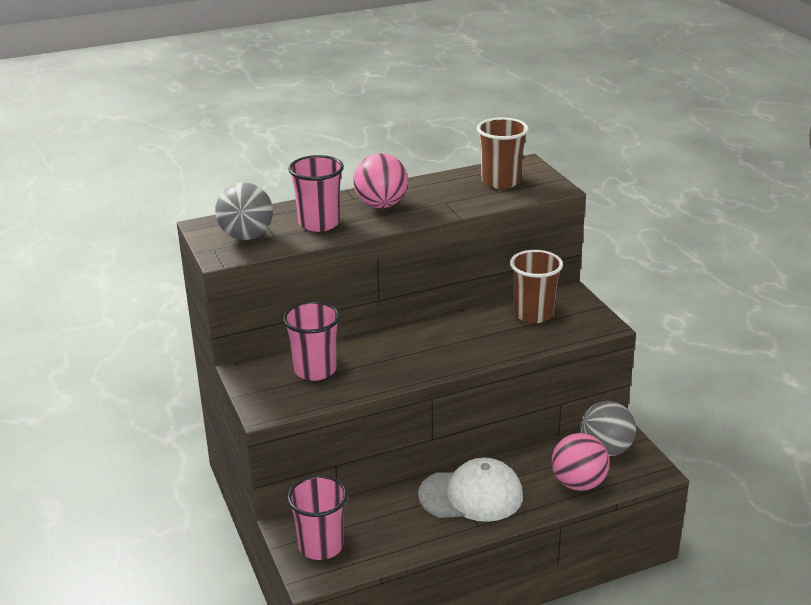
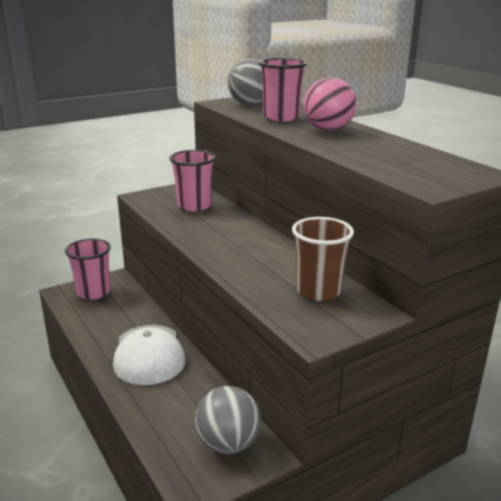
camera: 80 degrees right, 5 degrees down
brown cup [477,117,529,189] -> none
pink ball [551,433,610,491] -> none

